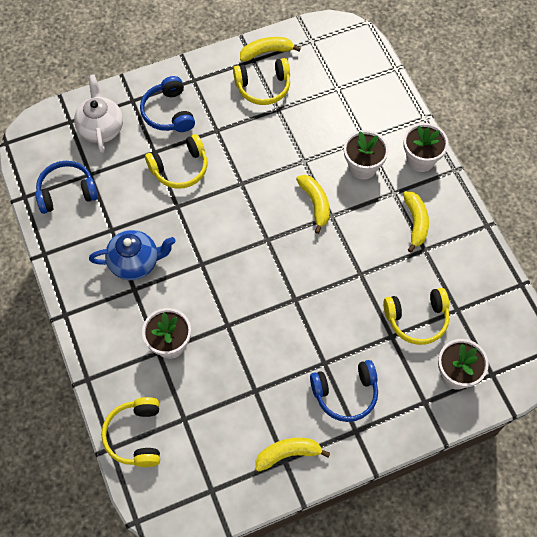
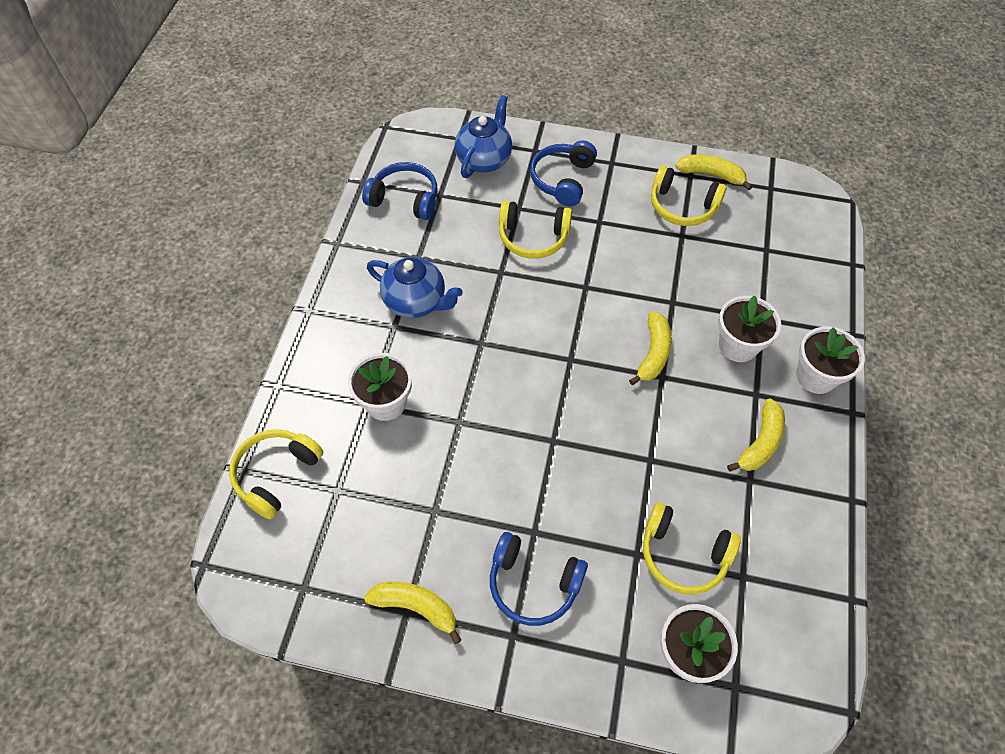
camera: 35 degrees right, 5 degrees down
white teapot [74,74,123,153] -> blue teapot [455,95,512,178]

